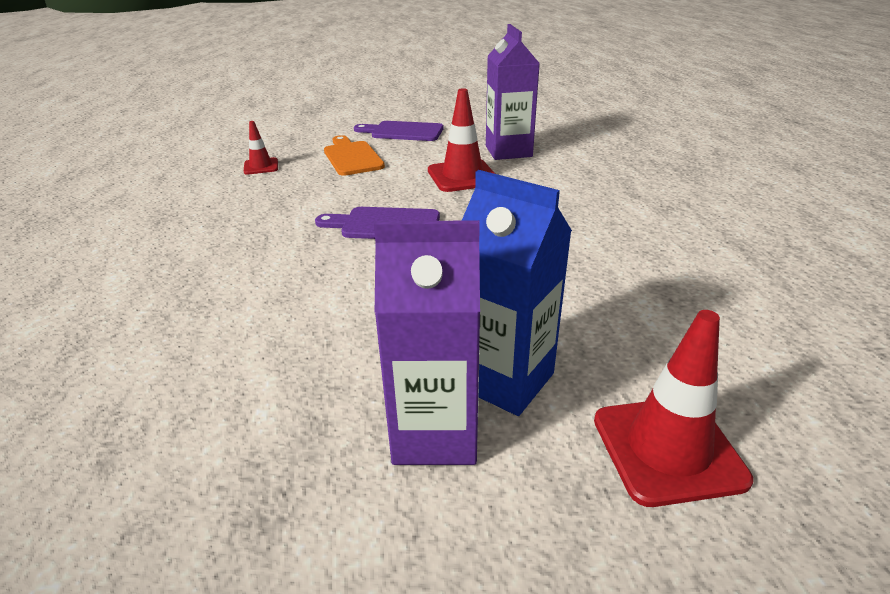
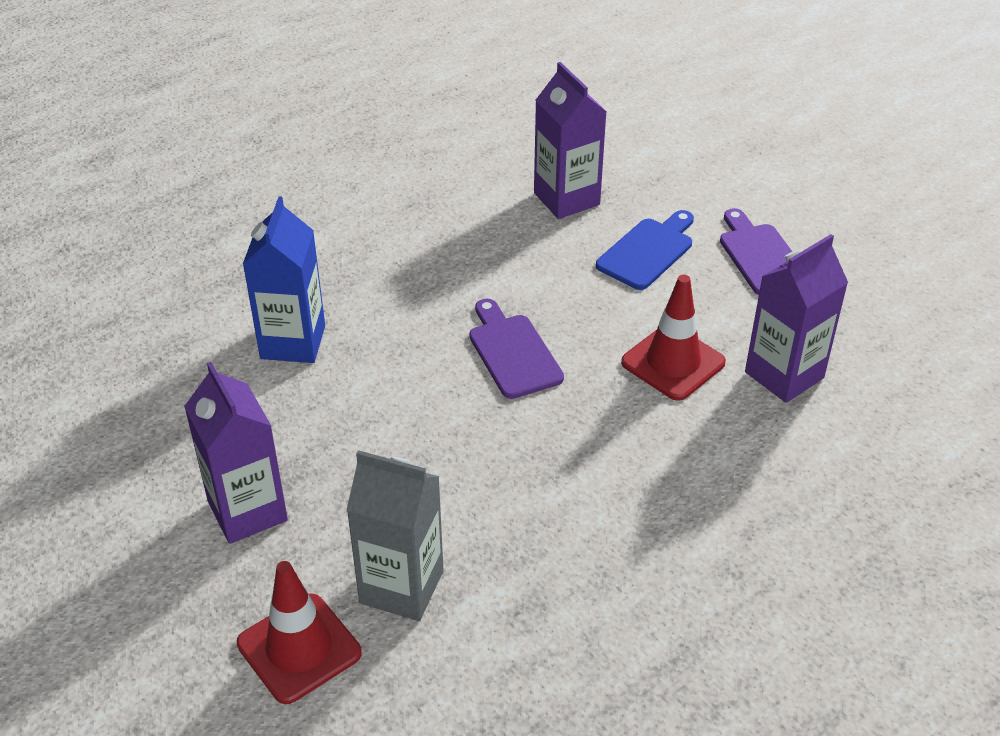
camera: 60 degrees right, 10 degrees up
red traffic cone [244,121,278,174] -> purple carton [534,62,607,219]
orange cutting board [324,135,385,176] -> blue cutting board [596,210,694,290]
blue carton [462,170,572,416] -> blue carton moved to [243,197,325,363]
none -> grey carton [347,450,444,621]

